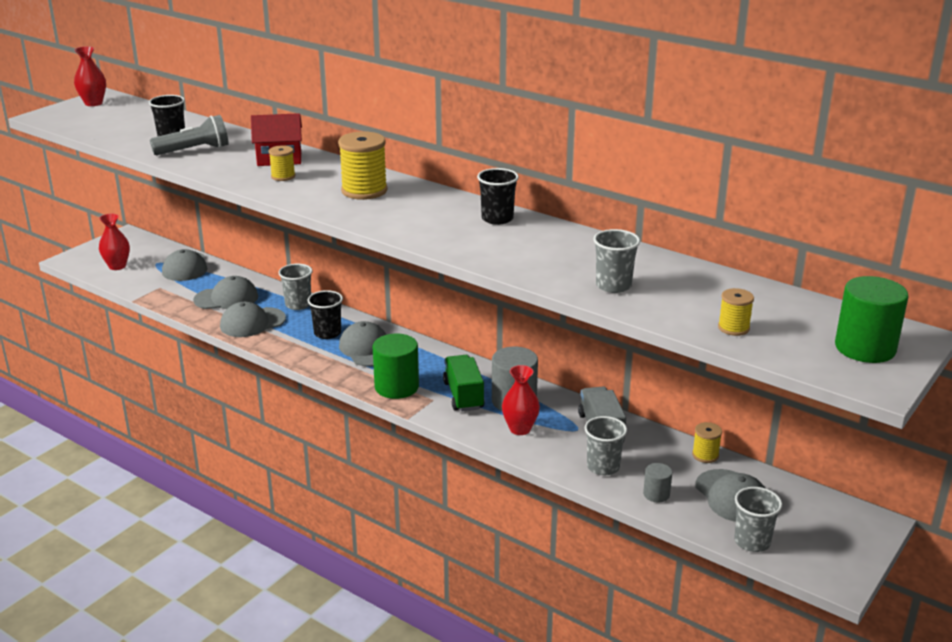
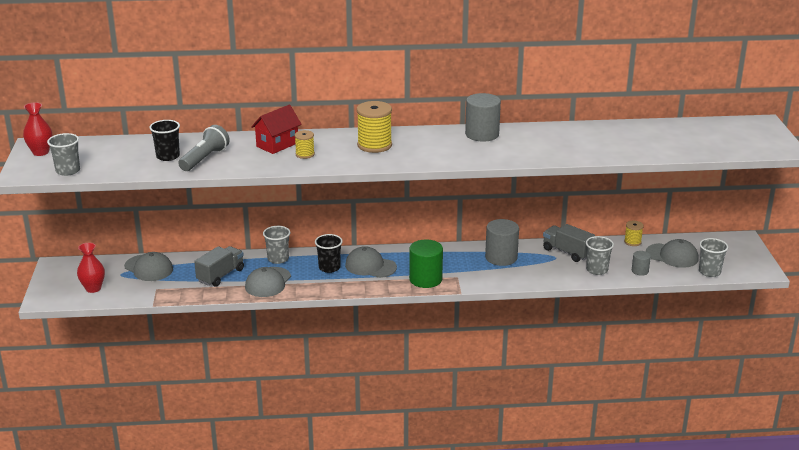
camera: 40 degrees left, 0 degrees up
grey cap [193,276,258,309] -> grey truck [194,246,244,287]
green truck [443,355,485,411] -> none
black cup [477,168,519,225] -> grey cylinder [465,93,501,142]
red vase [502,365,540,435] -> none
grey cup [593,229,640,293] -> grey cup moved to [47,133,80,176]
yellow spool [718,288,754,336] -> none
green cylinder [835,276,909,363] -> none

